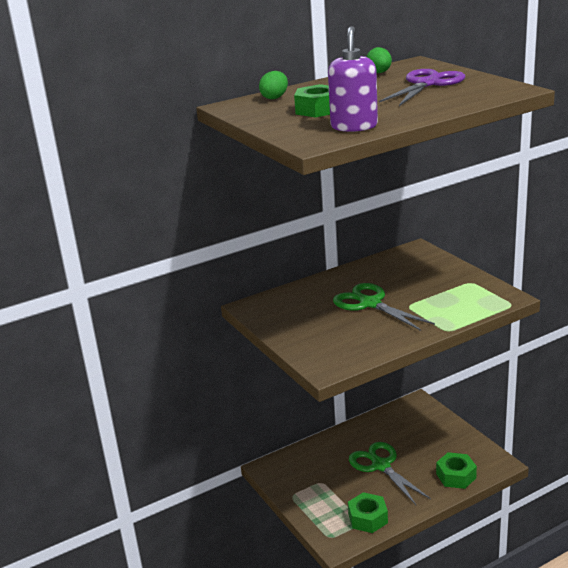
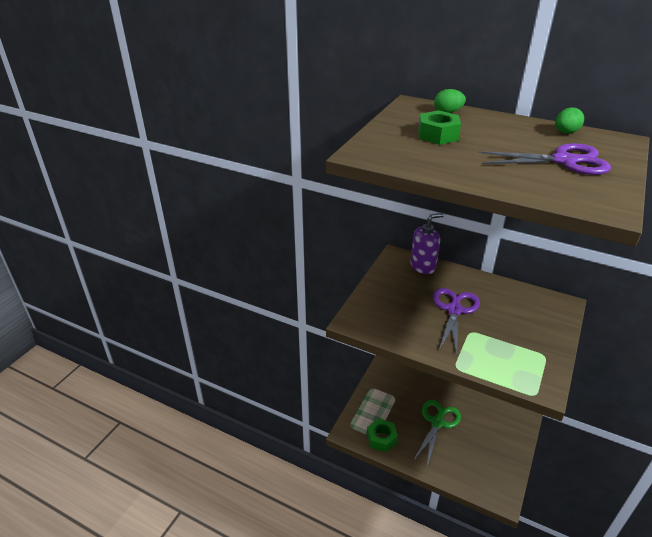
camera: 55 degrees right, 10 degrees up
purple soap dispenser [328,26,378,132] -> purple soap dispenser moved to [410,213,444,274]
green scissors [333,283,435,331] -> purple scissors [433,288,480,356]
green nut [436,452,477,489] -> none

